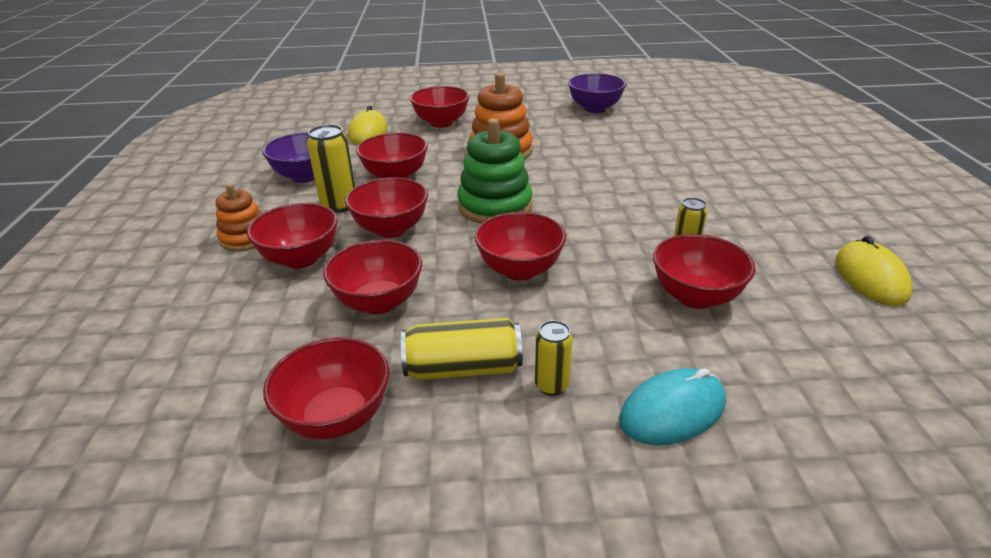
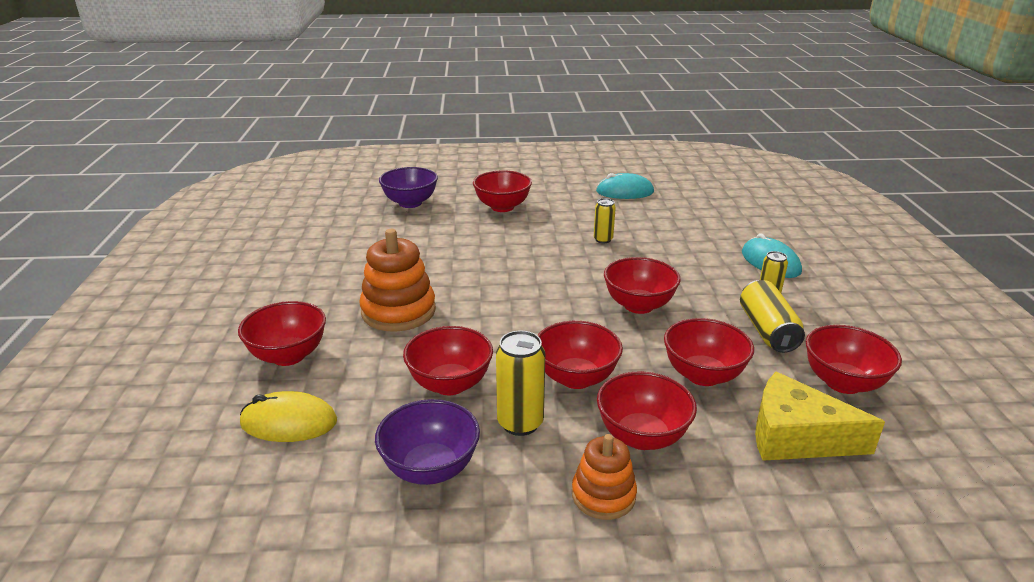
camera: 90 degrees left, 5 degrees down
green stacking toy [457,118,532,224] -> none
purple bowl [568,73,626,113] -> purple bowl moved to [379,167,438,208]
red bowl [653,234,756,309] -> red bowl moved to [473,170,532,212]
yellow mouse [836,236,913,306] -> turquoise mouse [596,173,654,199]
none -> yellow cheese [755,371,885,461]

